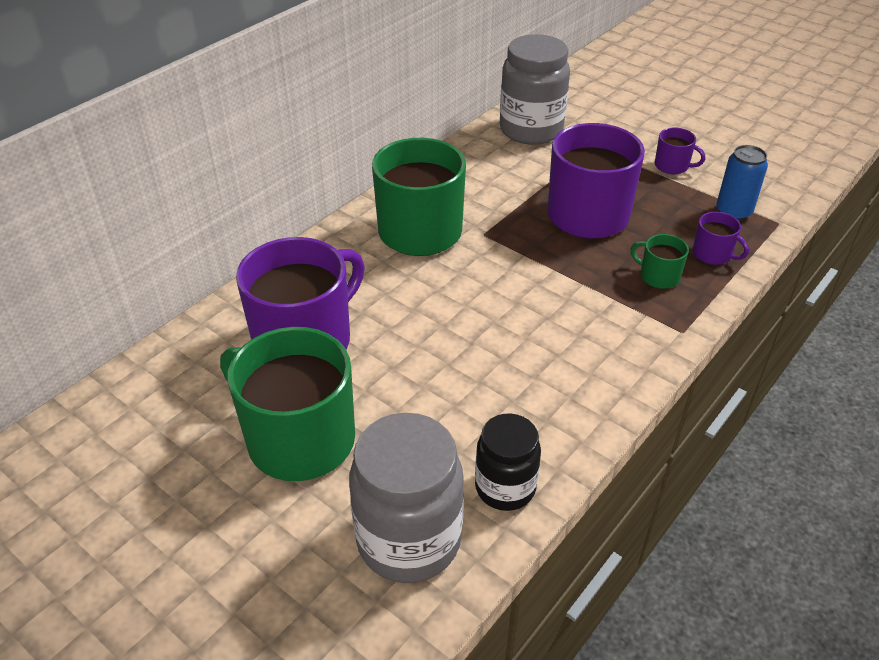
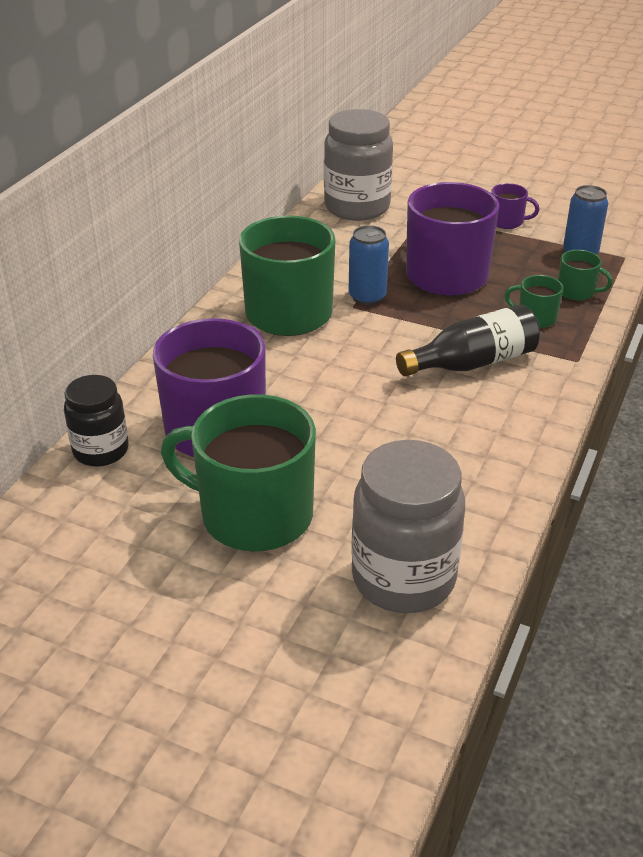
camera: 15 degrees left, 5 degrees down
black jar [475,413,541,511] -> black jar moved to [64,375,128,467]
purple mug [693,212,749,265] -> green mug [558,250,613,301]
none -> blue can [349,225,389,306]
none -> black bottle [396,304,540,376]

